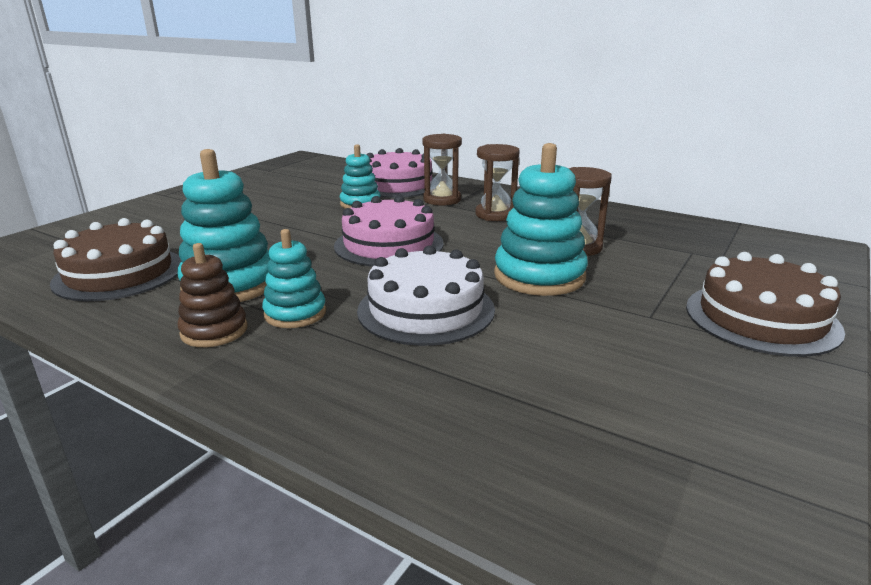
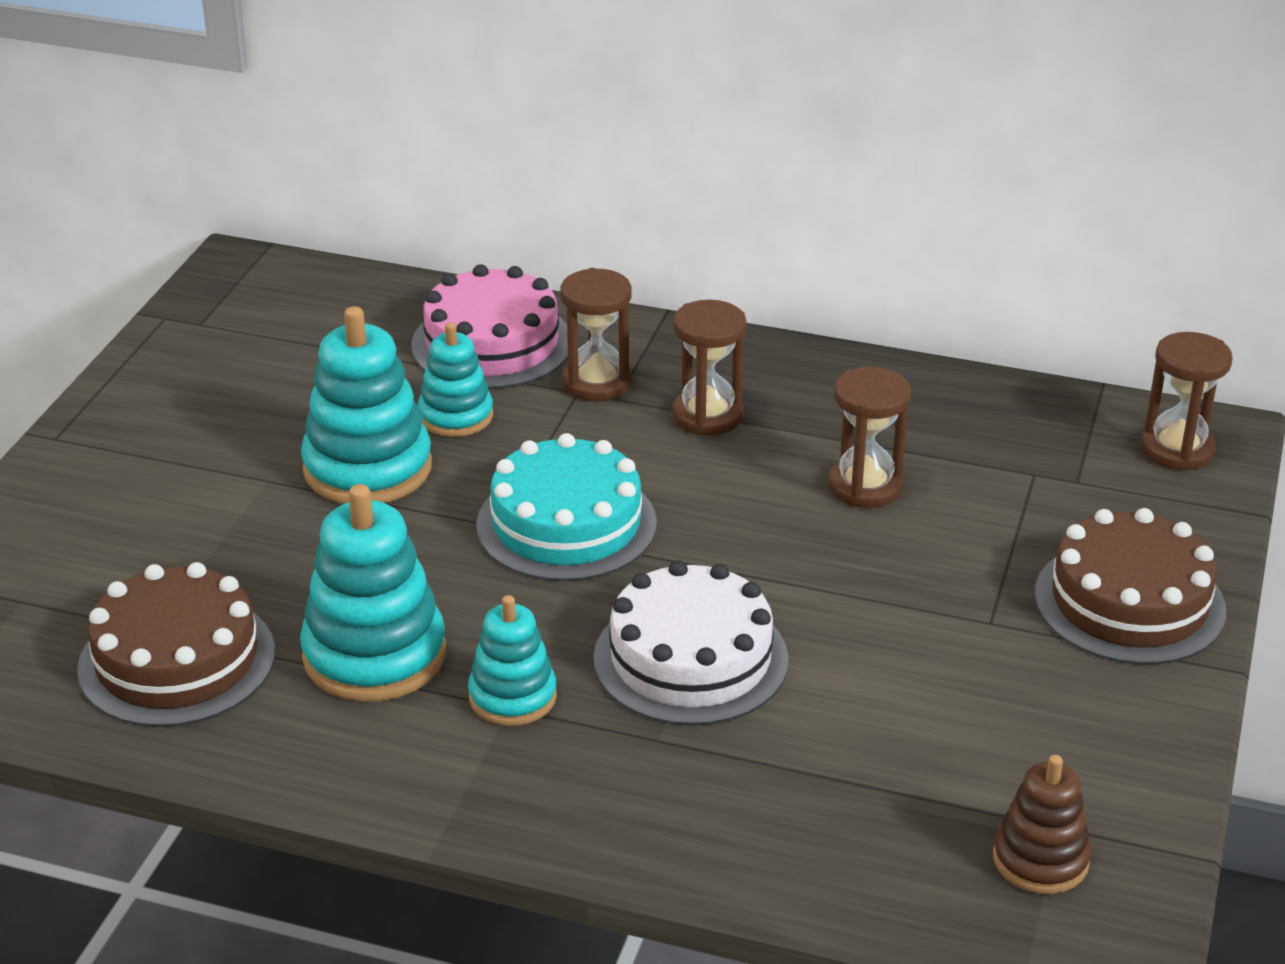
camera: 15 degrees left, 10 degrees up
brown stacking toy [177,243,248,347] -> brown stacking toy moved to [993,755,1092,894]
pink cake [334,195,444,267] -> turquoise cake [476,433,657,581]
turquoise stacking toy [494,143,588,296] -> turquoise stacking toy moved to [301,306,432,504]
none -> brown hourglass [1141,332,1233,471]

